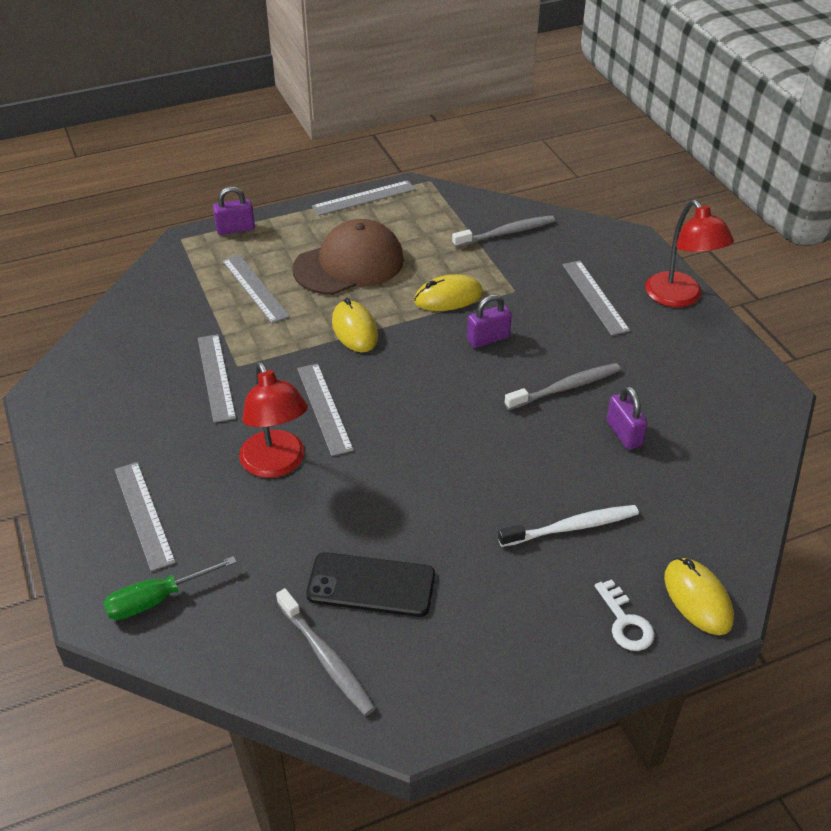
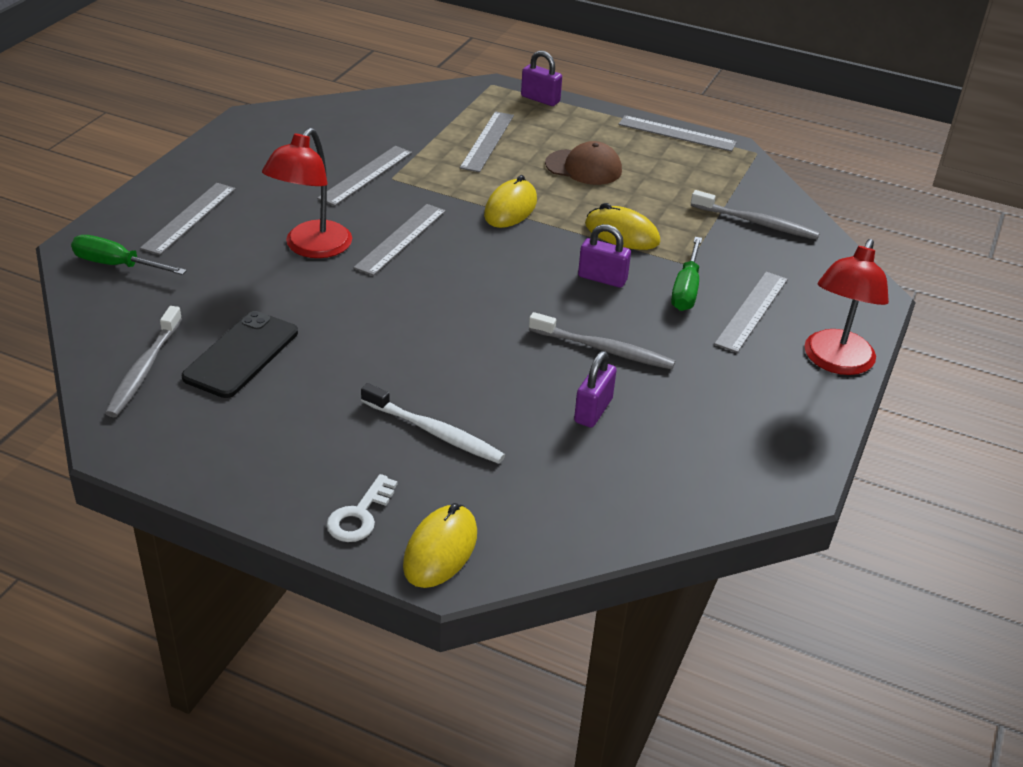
camera: 45 degrees right, 5 degrees down
brown cap [292,219,404,295] -> brown cap [545,141,622,185], size x0.62
black phone [306,552,435,617] -> black phone turned 60 degrees clockwise [182,311,298,398]
none -> green screwdriver [671,237,702,311]

